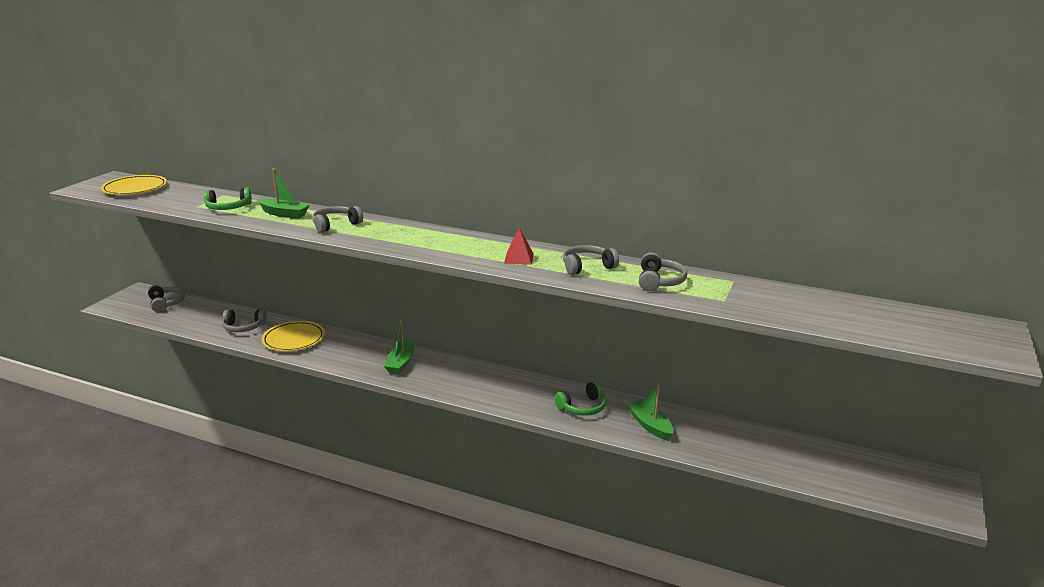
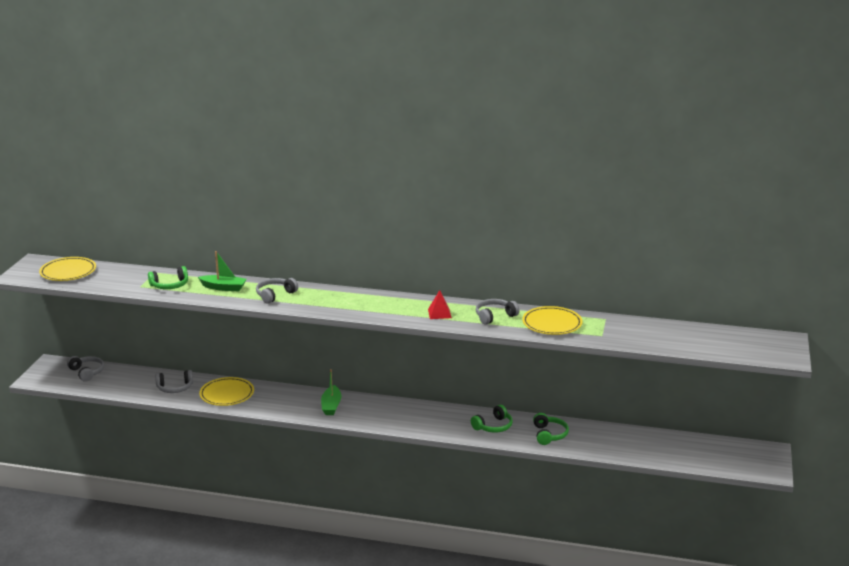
camera: 10 degrees left, 0 degrees up
green boat [627,385,674,441] -> green headphones [533,413,569,445]
grey headphones [639,252,687,291] -> yellow plate [522,306,582,335]

